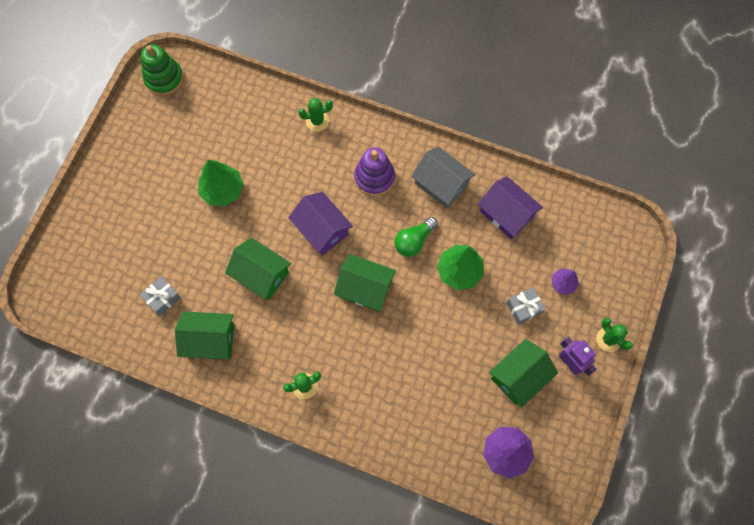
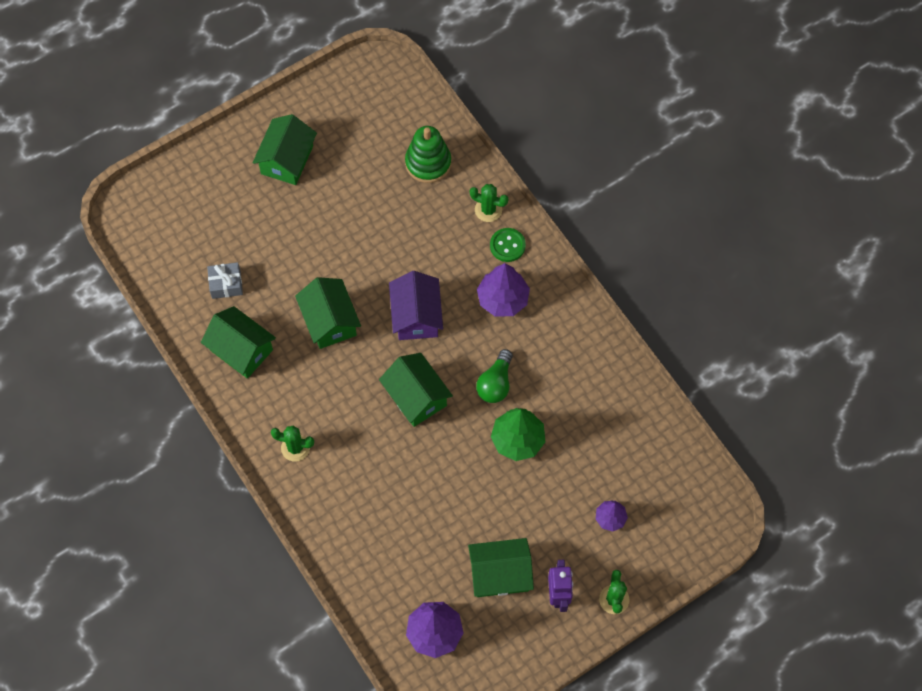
camera: 35 degrees right, 5 degrees down
green stacking toy [141,44,183,96] -> green stacking toy moved to [405,126,451,183]
green tree [198,160,244,207] -> none
purple stacking toy [354,147,395,196] -> purple tree [477,263,530,317]
green light bulb [394,217,438,257] -> green light bulb turned 60 degrees counterclockwise [476,349,513,403]
grey house [411,146,475,208] -> none
purple house [478,176,543,239] -> none
grey gift [506,288,545,325] -> none
none -> green house [253,114,317,185]
none -> green button [490,228,526,262]

